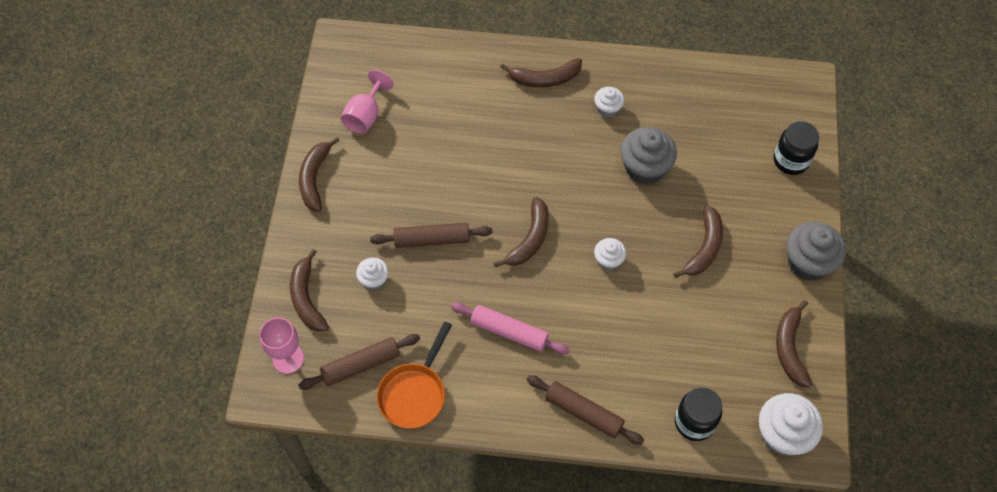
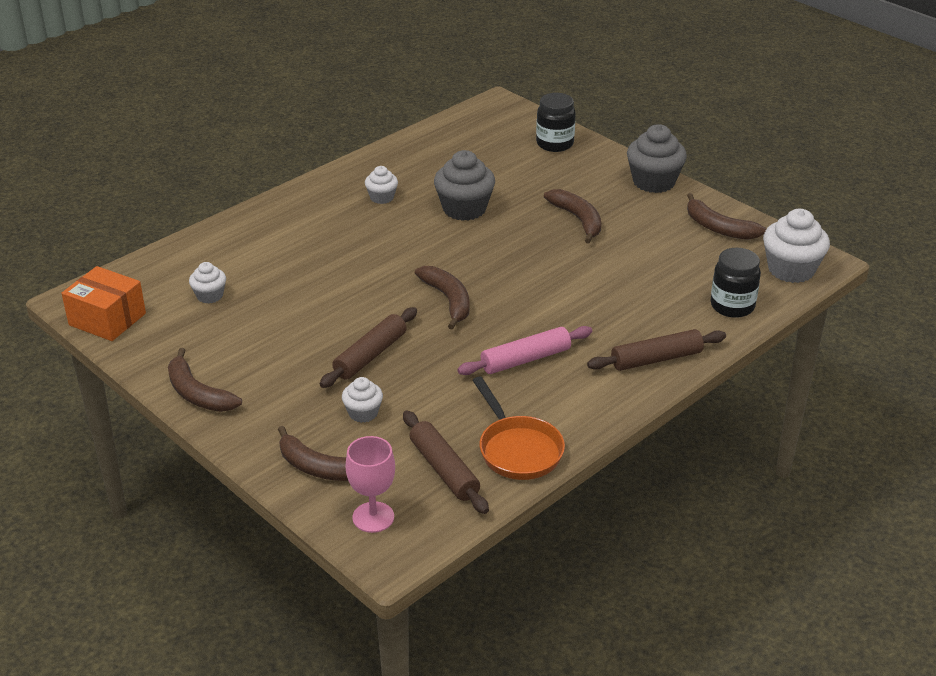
camera: 50 degrees left, 25 degrees down
brown rolling pin [298,334,420,390] -> brown rolling pin turned 45 degrees counterclockwise [403,410,489,514]
pink goblet [341,70,394,134] -> none
brown banana [500,58,582,87] -> none
white cupcake [594,238,626,270] -> white cupcake moved to [189,262,226,304]
none -> orange box [61,266,146,341]

